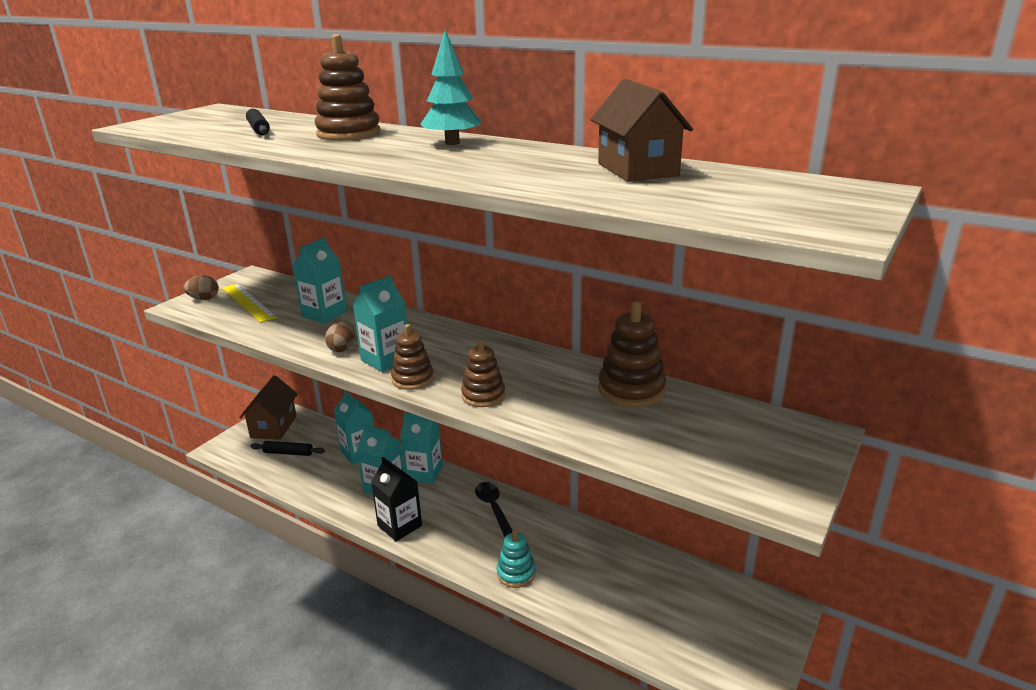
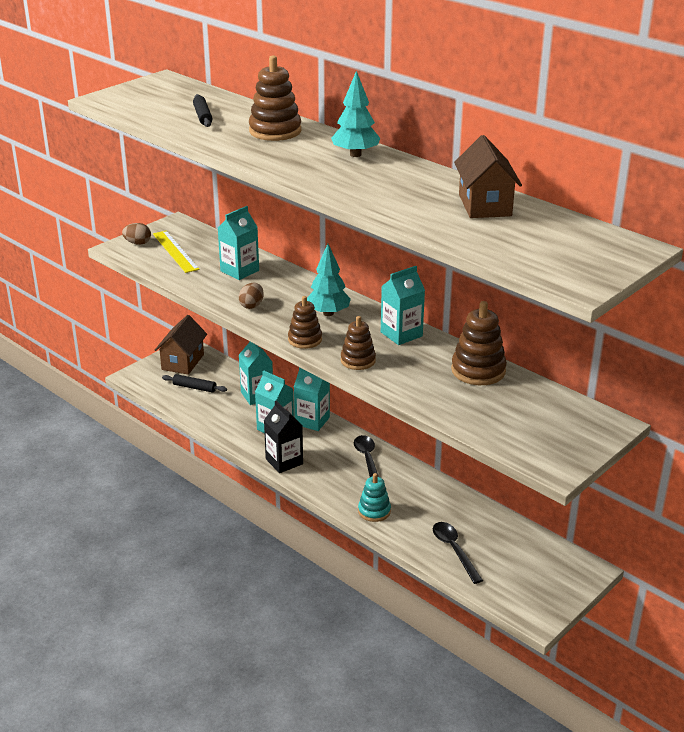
camera: 10 degrees right, 5 degrees up
turquoise carton [353,275,407,372] -> turquoise carton moved to [381,266,425,345]
none -> turquoise tree [307,244,351,316]
none -> black spoon [433,522,483,584]

